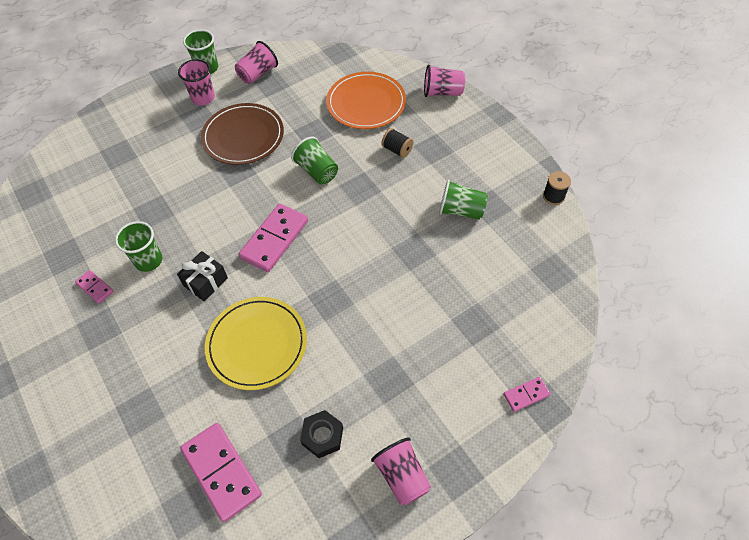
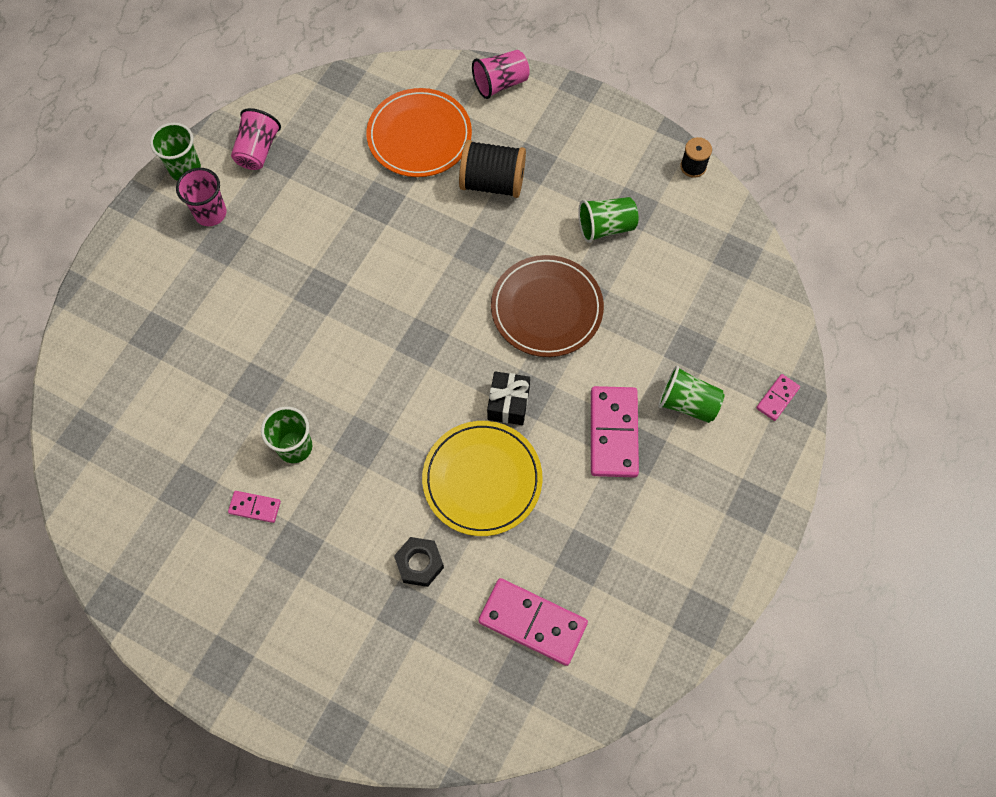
camera: 30 degrees left, 10 degrees up
black gift [177,251,228,301] -> black gift moved to [487,371,530,425]
brown plate [201,103,284,165] -> brown plate moved to [491,255,604,357]
pink domino [238,204,308,272] -> pink domino moved to [591,386,639,477]
green cup [291,137,338,184] -> green cup moved to [658,365,725,423]
black nut [300,410,343,458] -> black nut moved to [394,537,444,587]
pink cup [371,437,431,506] -> none
black spool [381,128,414,158] -> black spool [459,140,526,198], size x1.84

